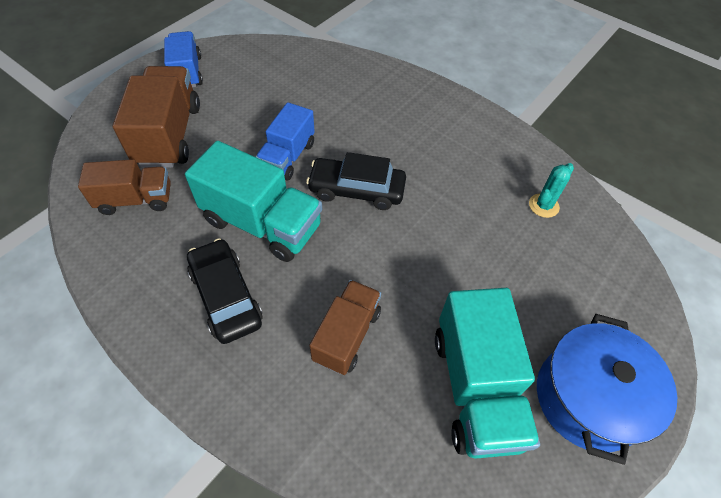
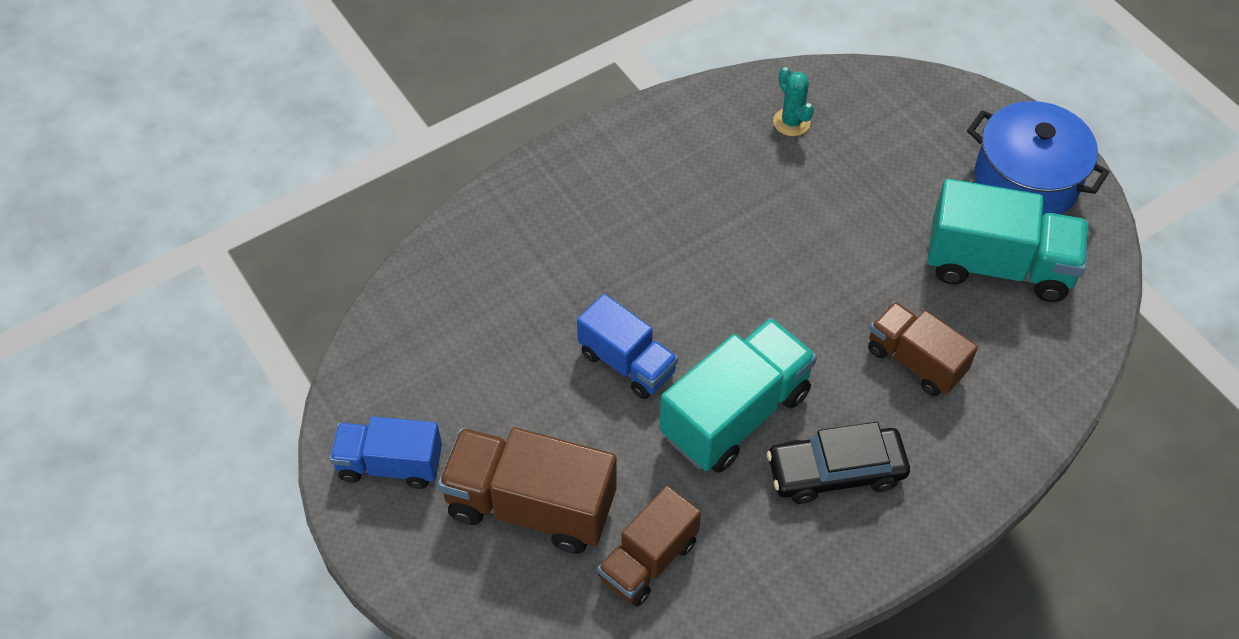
camera: 70 degrees left, 0 degrees up
brown truck [78,159,171,215] -> brown truck turned 150 degrees counterclockwise [597,485,701,606]
black car [306,152,406,210] -> none

